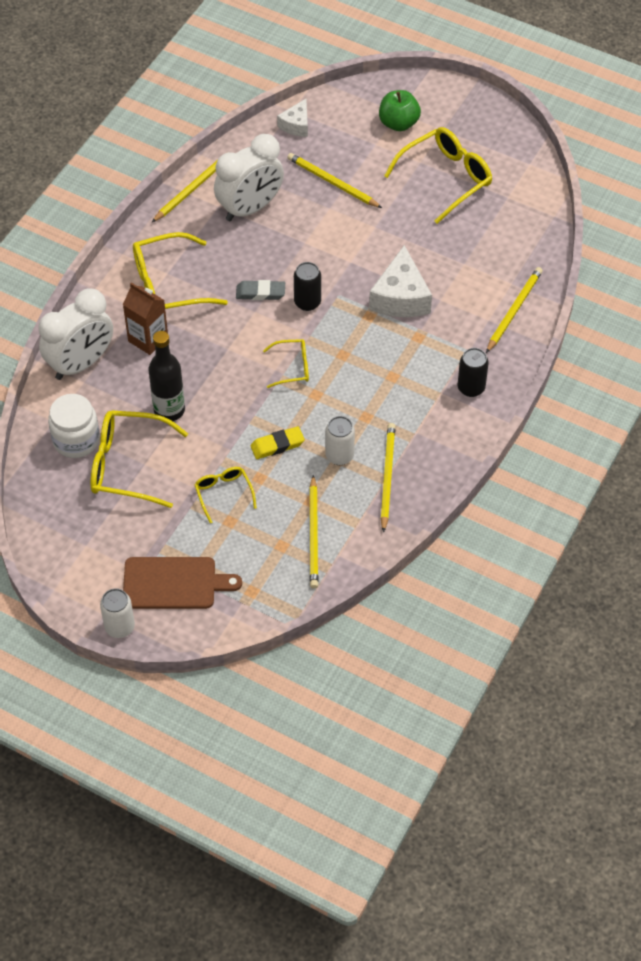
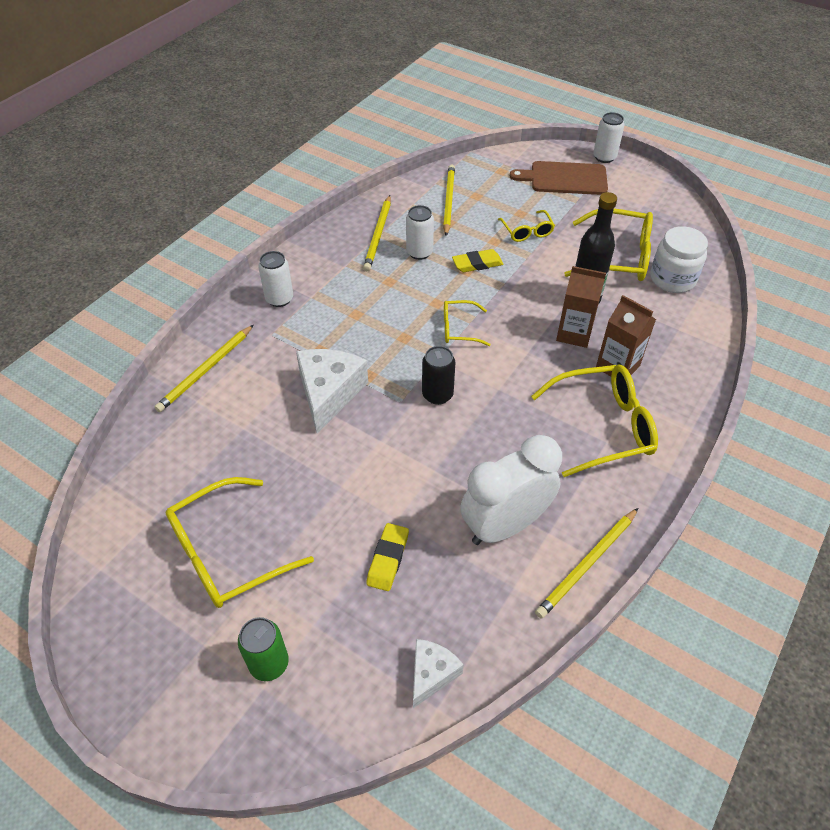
camera: 175 degrees left, 5 degrees down
white clock [38,289,113,380] -> none
grey eraser [236,280,285,300] -> none
yellow pencil [288,153,382,208] -> yellow eraser [366,523,409,591]
green apple [379,90,421,131] -> green can [238,617,289,681]
black can [458,348,489,397] -> white can [258,251,293,307]
none -> brown carton [556,266,606,348]

